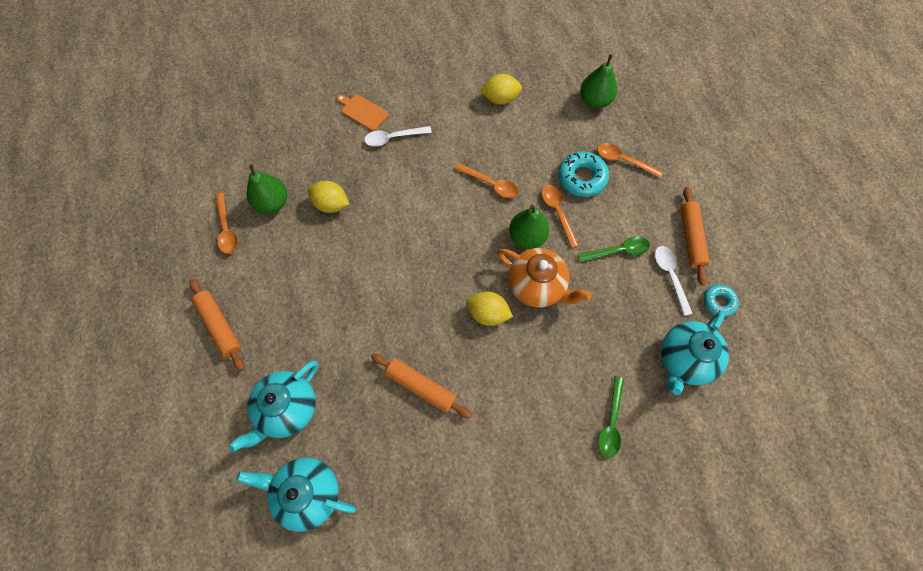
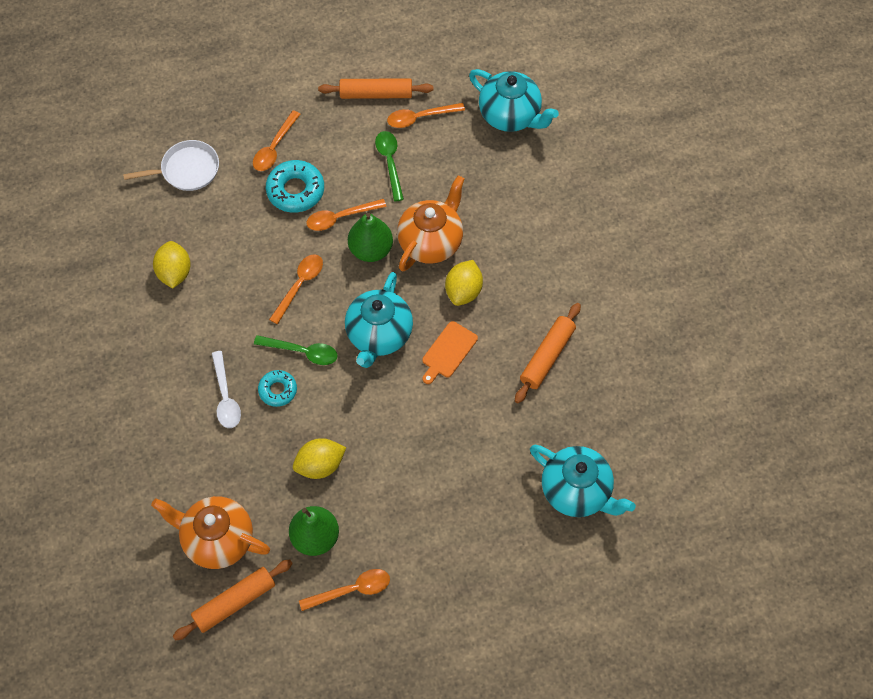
camera: 90 degrees left, 5 degrees down
orange rolling pin [189,279,244,371] -> orange rolling pin moved to [173,559,293,641]
turquoise teapot [236,457,356,532] -> turquoise teapot moved to [345,272,413,368]
yellow lemon [307,181,349,213] -> yellow lemon turned 45 degrees clockwise [293,438,346,479]
orange cutting board [337,95,388,131] -> orange cutting board moved to [422,321,478,384]
green pear [580,54,617,108] -> white pan [123,140,219,191]
green spoon [598,376,624,458] -> green spoon moved to [254,335,337,365]
white spoon [655,246,693,316] -> orange spoon [387,103,465,128]
turquoise donut [704,285,739,317] -> turquoise donut moved to [258,370,297,407]
none -> orange teapot [151,496,270,569]

